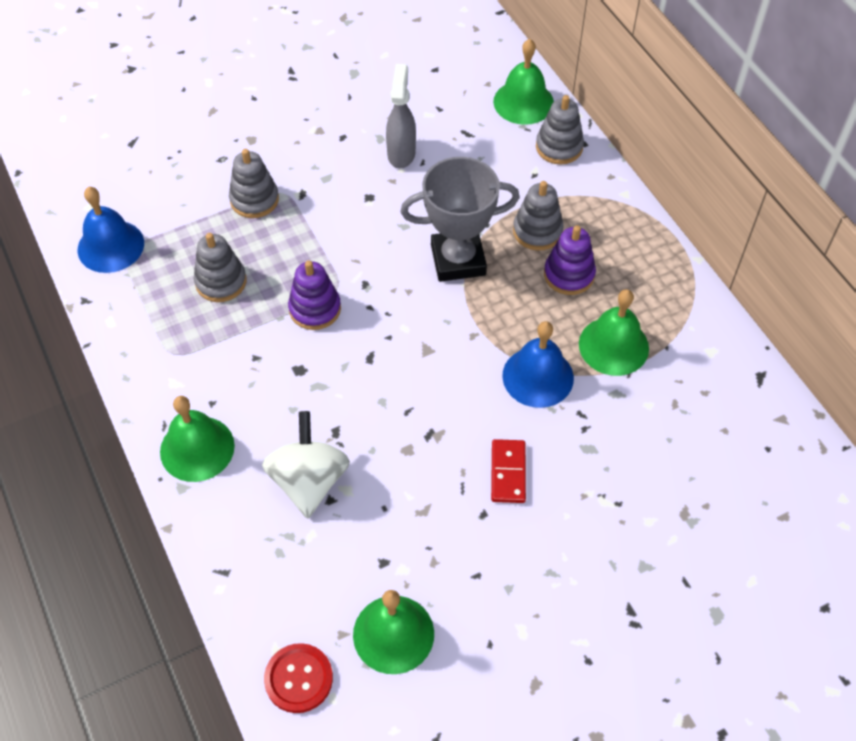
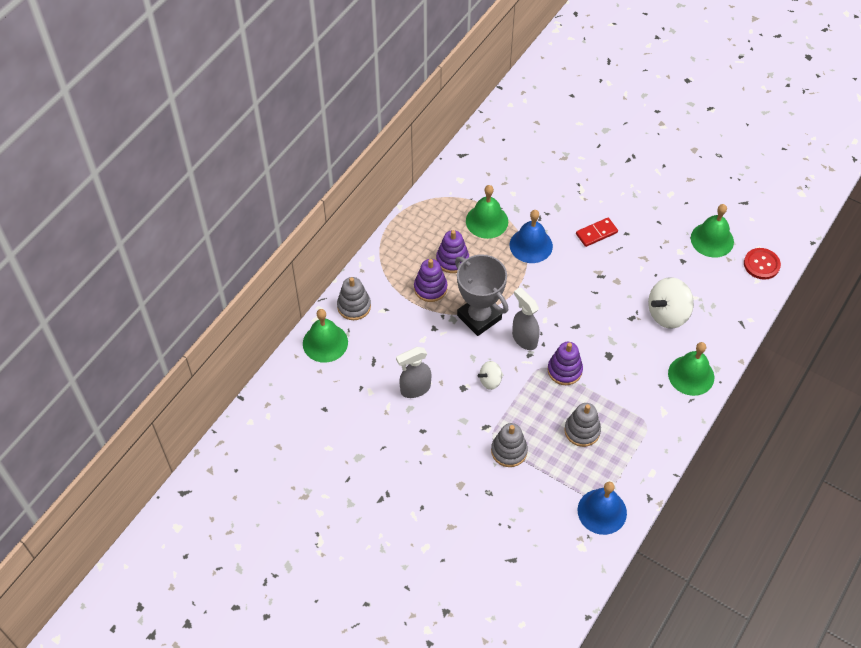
camera: 120 degrees left, 0 degrees up
grey stacking toy [513,181,564,250] -> purple stacking toy [414,259,447,302]
none -> white spinning top [478,361,503,390]
none -> grey spray bottle [512,287,540,350]

